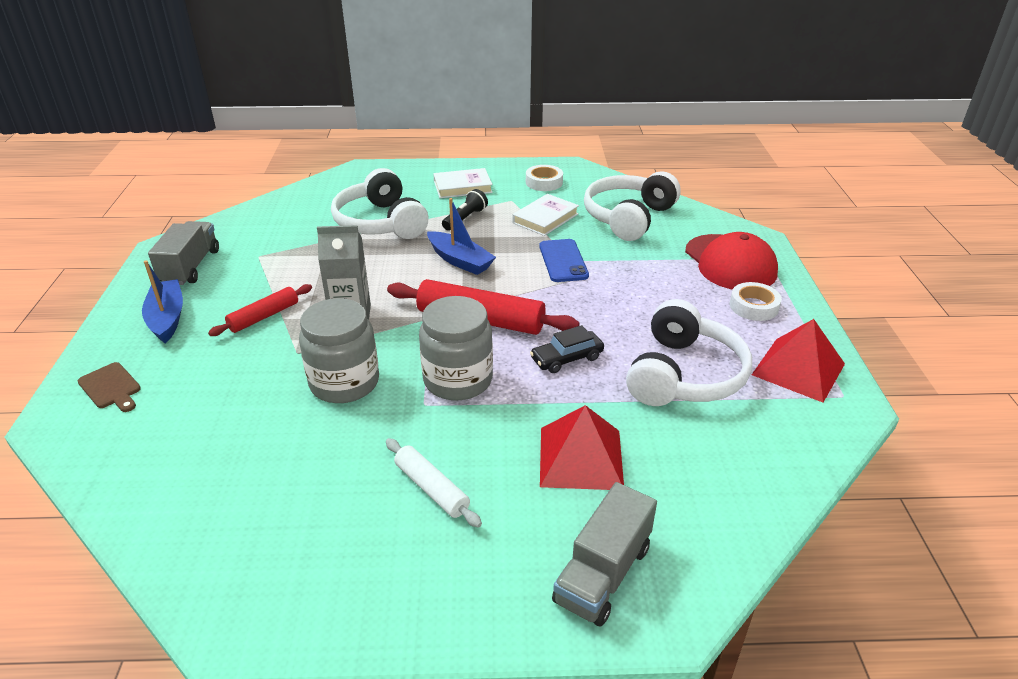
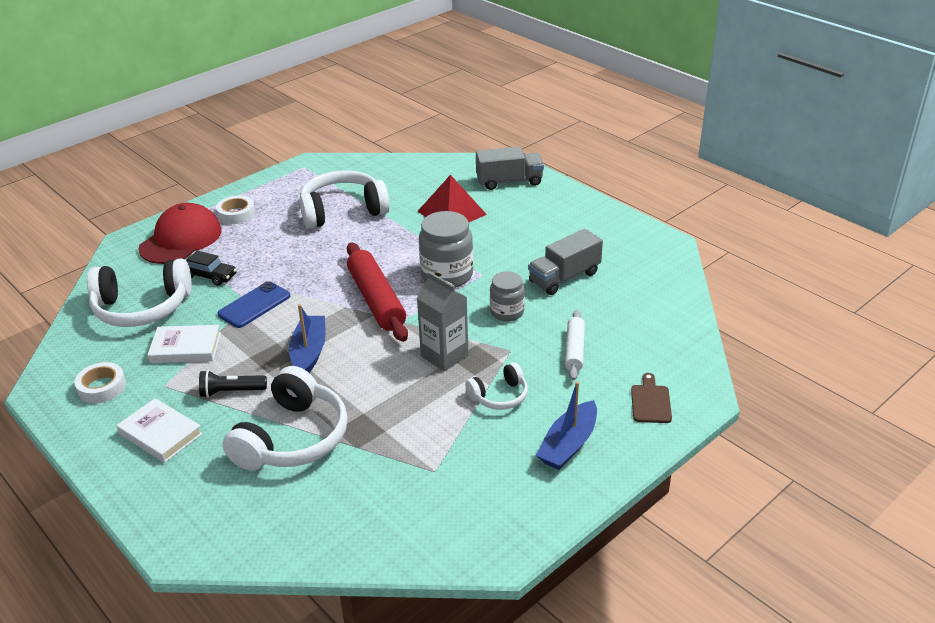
camera: 130 degrees left, 0 degrees up
grey truck [148,221,219,285] -> grey truck moved to [528,229,603,295]
red rolling pin [208,284,312,336] -> white headphones [465,363,528,410]
grey jar [299,298,379,403] -> grey jar [490,271,525,322], size x0.62
white rolling pin [386,438,482,527] -> white rolling pin moved to [565,310,585,380]
black car [530,325,604,373] -> black car moved to [186,251,237,286]
red pyramid [752,319,845,403] -> none

